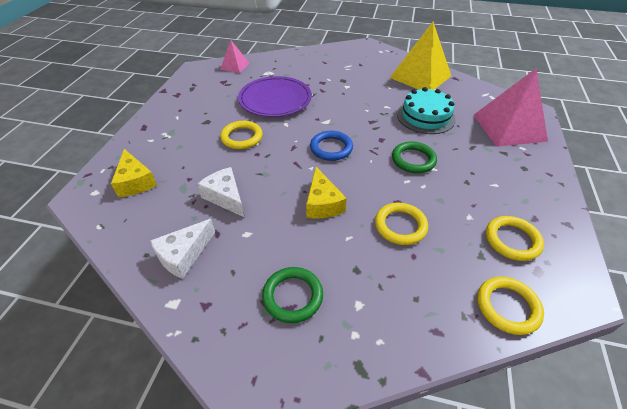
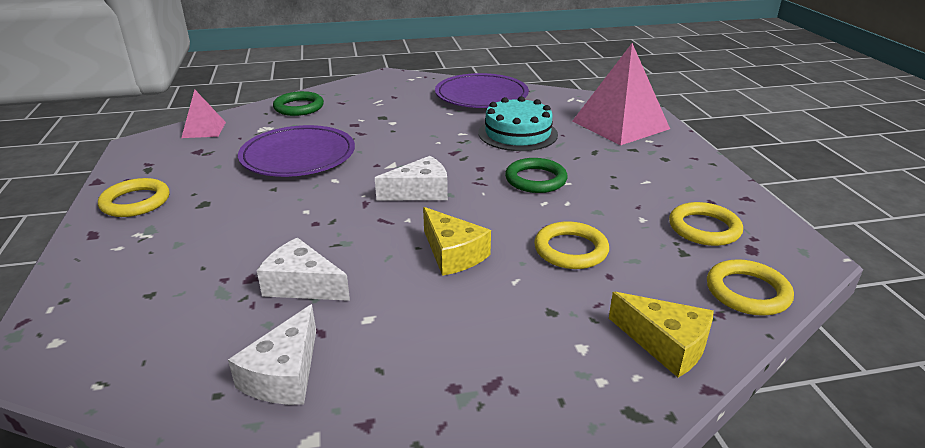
camera: 25 degrees left, 15 degrees down
yellow cheese [111,149,157,197] -> yellow cheese moved to [609,292,714,378]
yellow ring [220,121,263,149] -> yellow ring moved to [98,178,170,217]
green ring [262,267,323,323] -> green ring moved to [273,91,324,116]
blue ring [310,131,353,161] -> white cheese [375,156,448,200]
yellow pyramid [390,22,451,90] -> purple plate [435,73,529,108]

